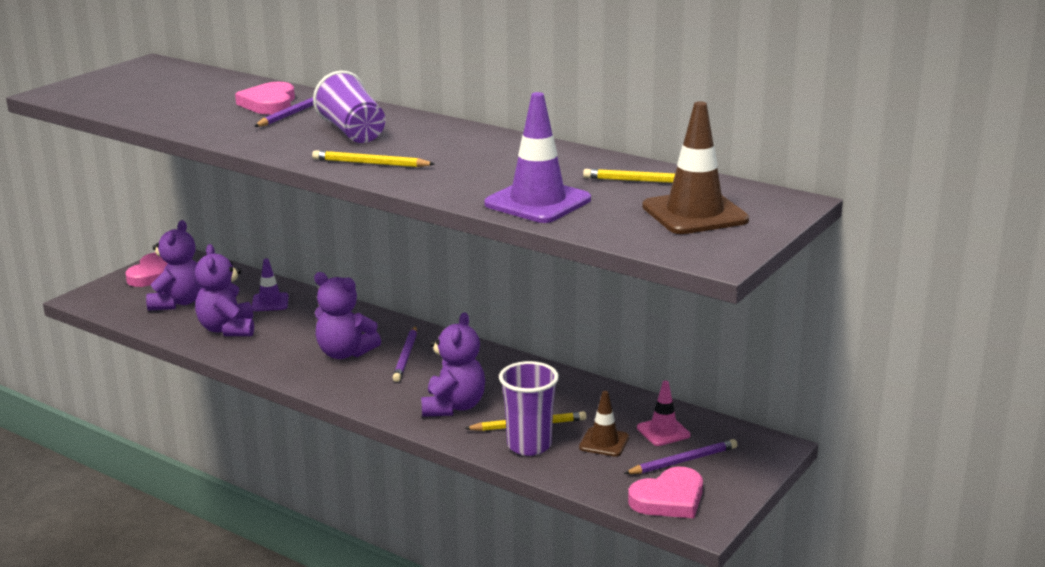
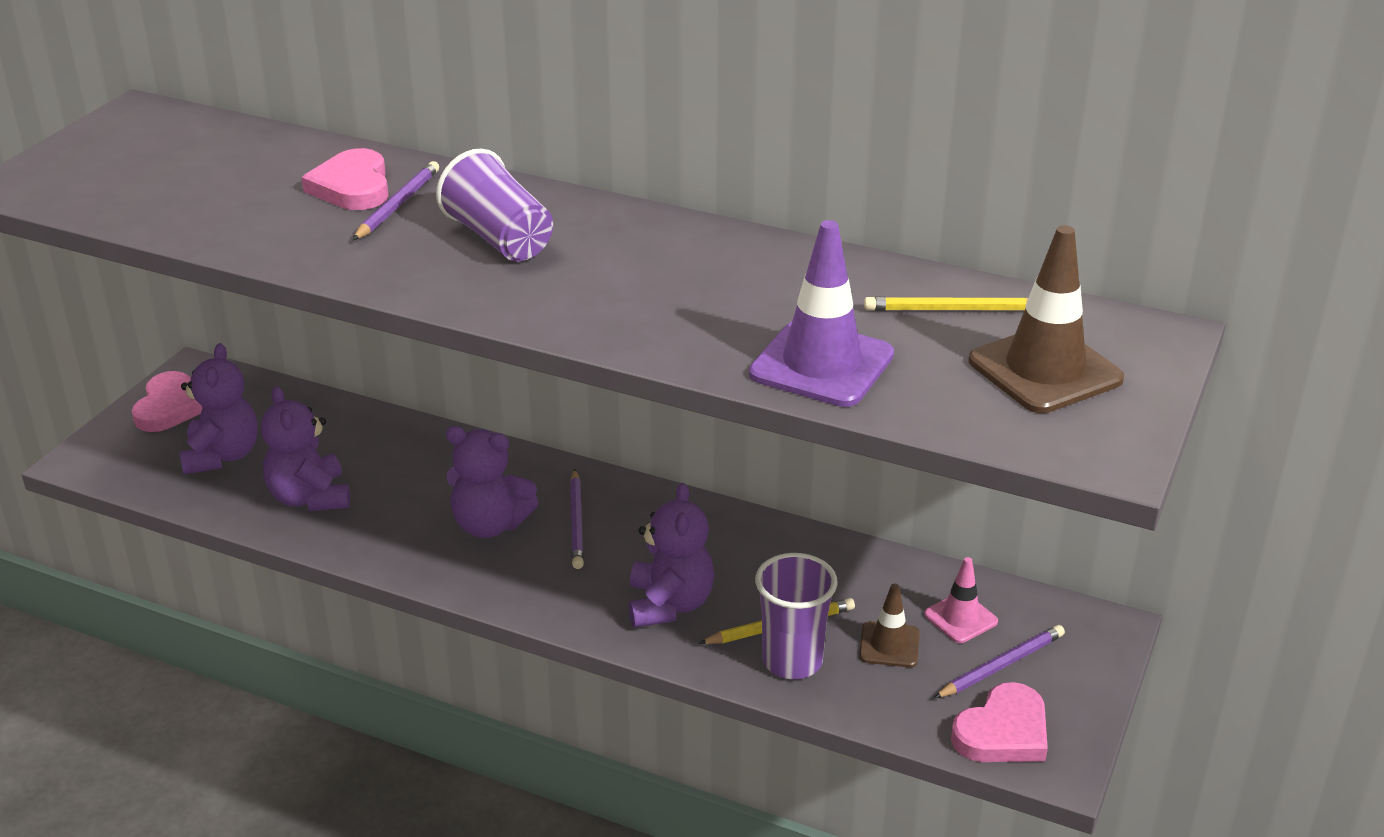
camera: 10 degrees left, 10 degrees up
purple traffic cone [252,258,289,311] -> none
yellow pencil [312,150,435,167] -> none

